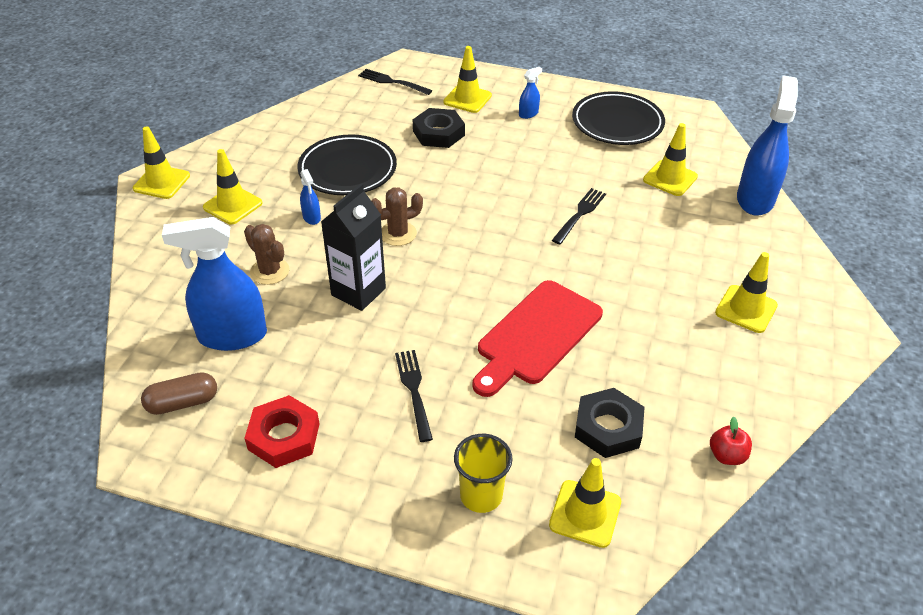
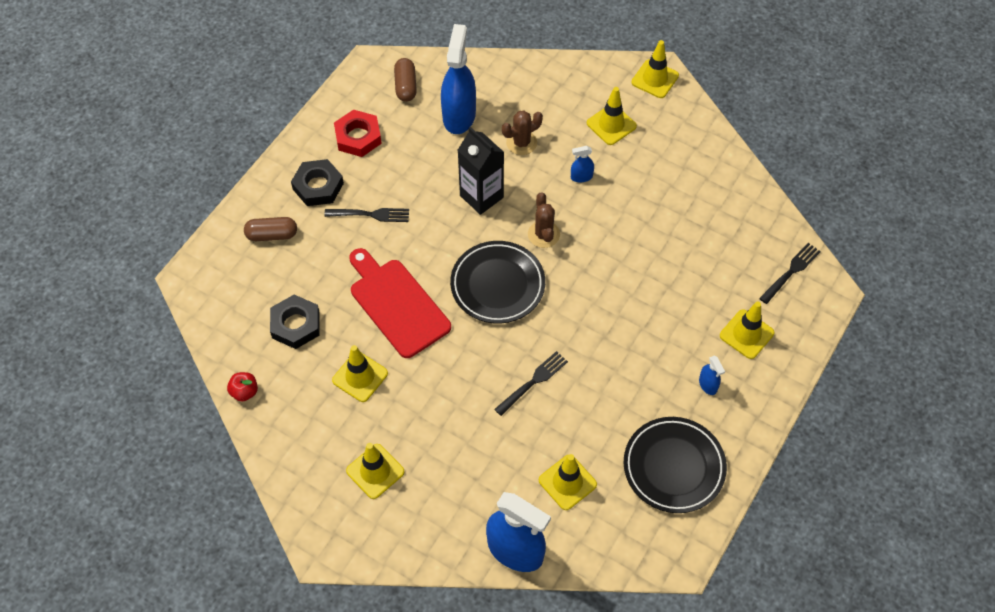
camera: 105 degrees right, 15 degrees up
black plate [297,134,397,195] -> black plate moved to [450,241,545,324]
black nut [413,108,465,148] -> black nut moved to [291,159,344,206]
yellow cup [454,434,513,513] -> brown capsule [244,217,297,241]
yellow traffic cone [549,458,621,548] -> yellow traffic cone moved to [332,345,388,402]
black fork [552,188,606,245] -> black fork turned 90 degrees counterclockwise [494,351,568,416]

